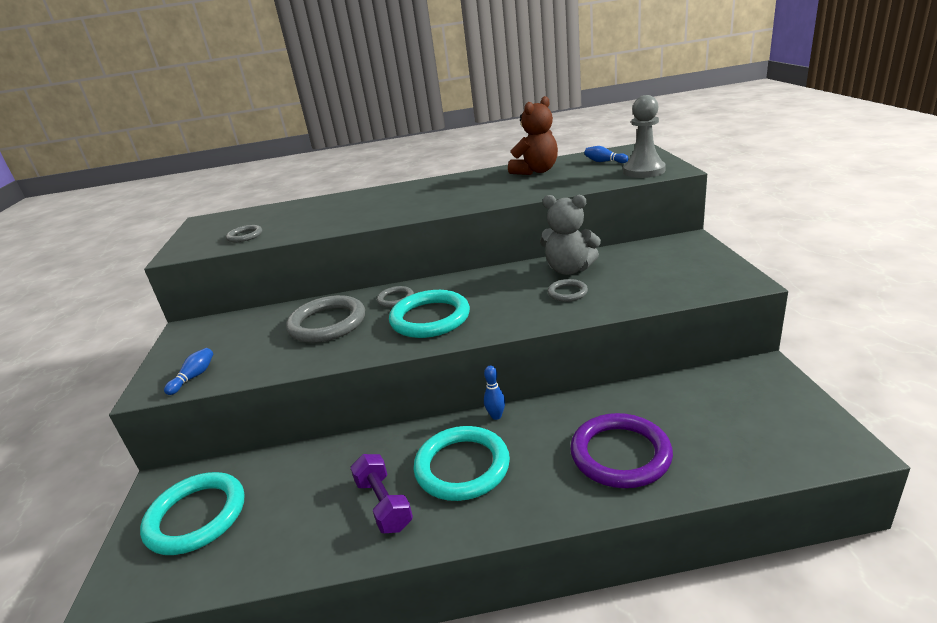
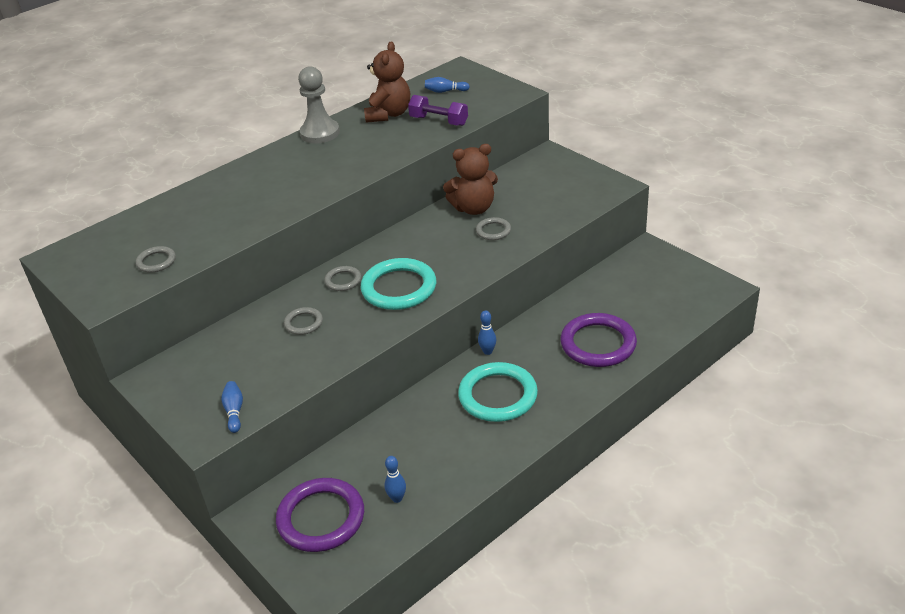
camera: 35 degrees left, 10 degrees up
turquoise ring [140,472,244,555] -> purple ring [276,478,364,552]
grey ring [286,295,365,343] -> grey ring [284,307,323,335], size x0.50
purple dumbbell [350,454,413,533] -> purple dumbbell moved to [408,95,468,126]
grey teddy bear [540,195,601,275] -> brown teddy bear [443,144,498,215]
grey pawn [623,95,666,178] -> grey pawn moved to [298,66,340,143]
none -> blue bowling pin [384,456,406,503]

